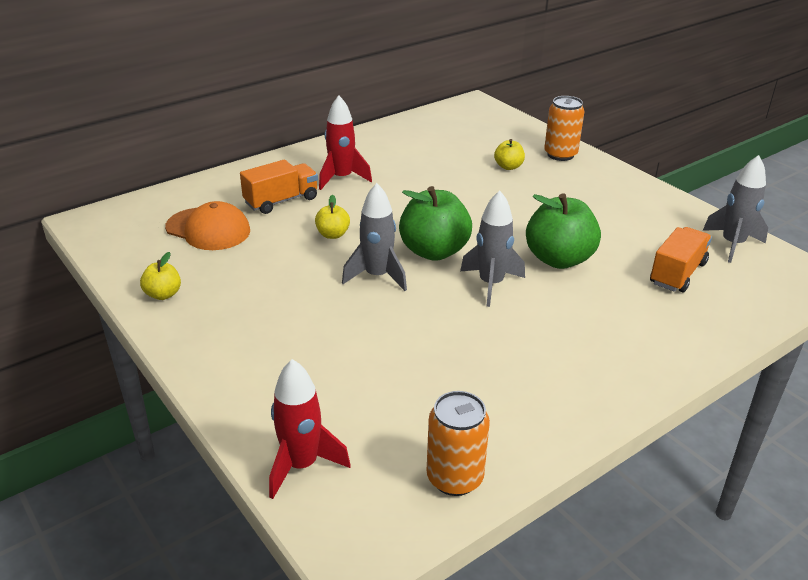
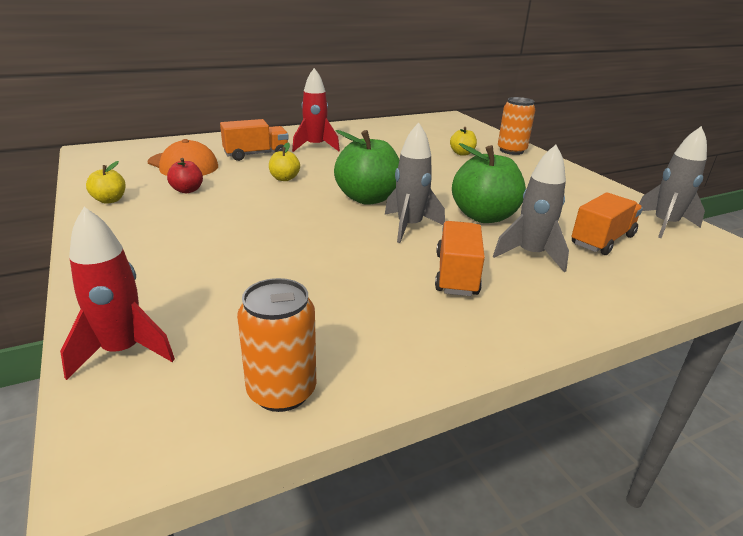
camera: 10 degrees right, 5 degrees down
grey rocket [342,183,407,291] -> grey rocket moved to [493,145,569,272]
none -> red apple [167,158,203,193]
none -> orange truck [435,221,485,296]

